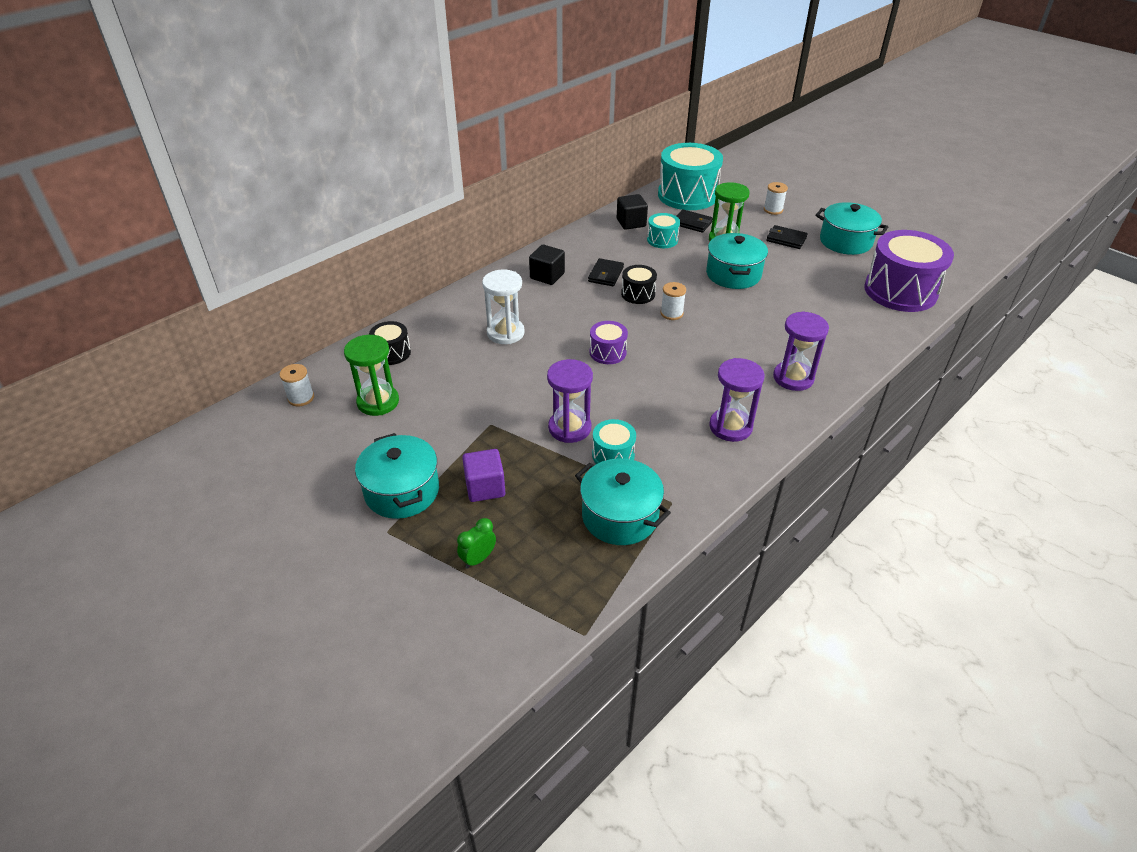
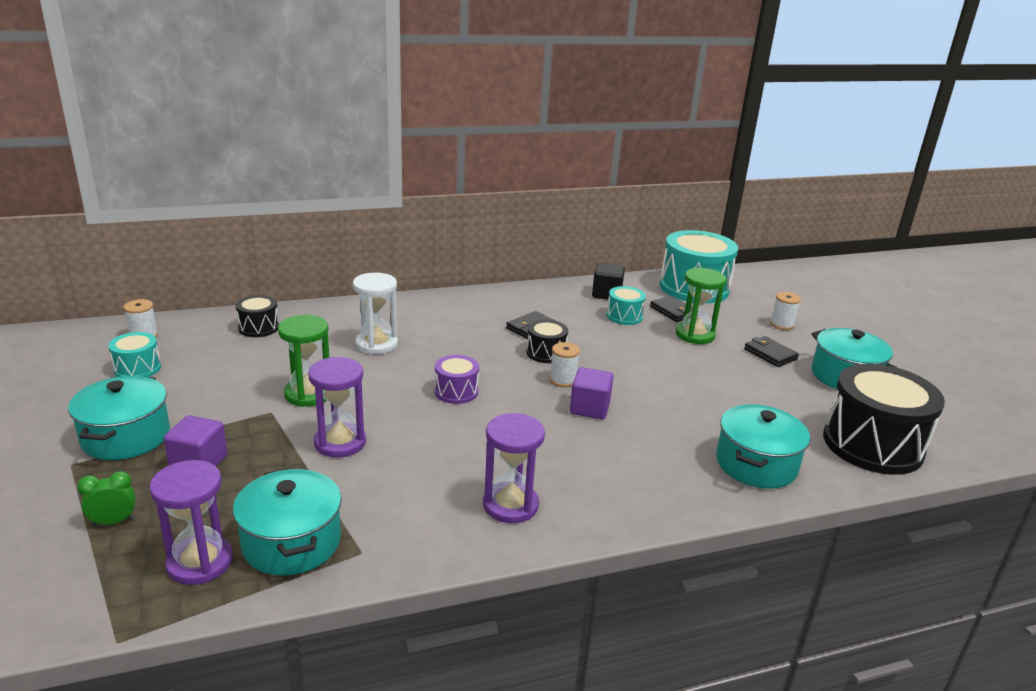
camera: 25 degrees right, 15 degrees down
green hourglass [344,335,399,416] -> green hourglass moved to [278,315,329,407]
black cube [529,245,565,285] -> none
turquoise drum [592,419,636,464] -> turquoise drum moved to [108,332,161,377]
turquoise pot [706,233,768,289] -> turquoise pot moved to [716,404,810,489]
purple hourglass [773,311,829,391] -> purple hourglass moved to [150,460,233,585]
purple drum [864,230,954,312] -> black drum [823,364,945,475]
none -> purple cube [570,367,614,419]

